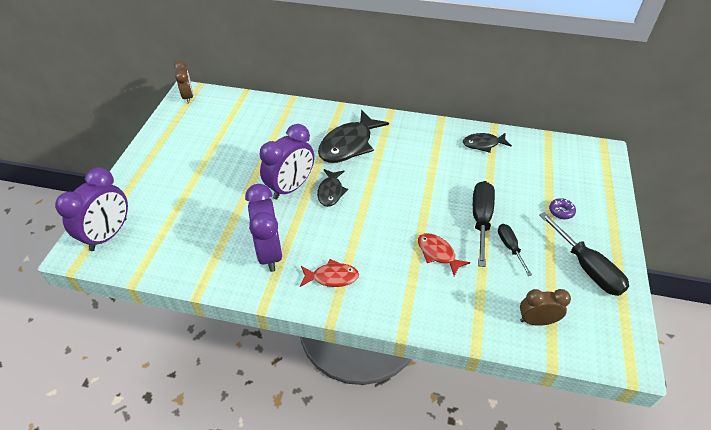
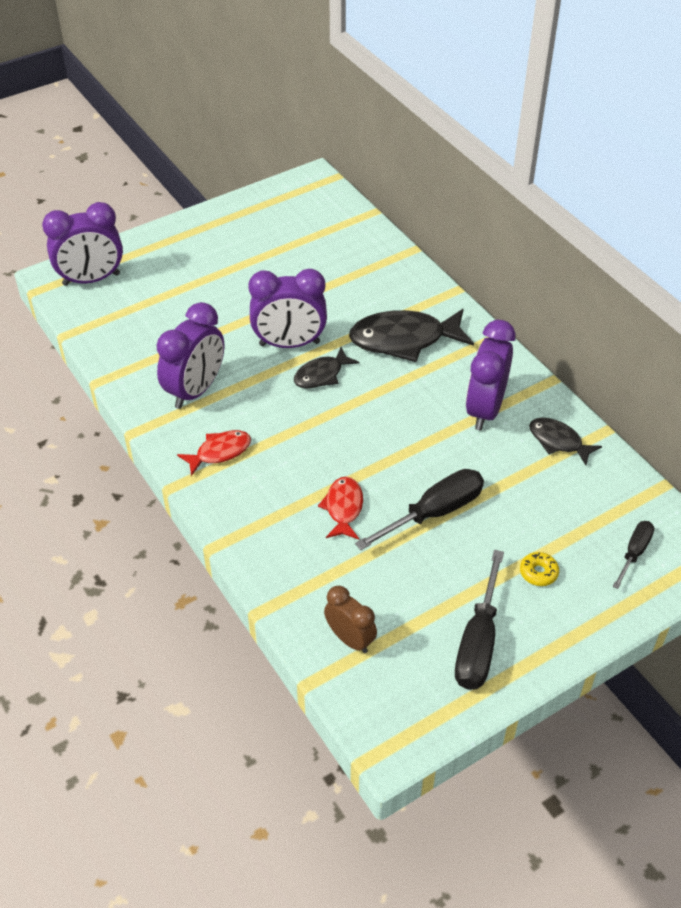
camera: 45 degrees right, 0 degrees up
brown clock [174,61,193,104] -> none
red fish [300,259,359,287] -> red fish turned 75 degrees counterclockwise [177,430,251,476]
black screwdriver [498,224,532,276] -> black screwdriver moved to [613,521,655,589]
purple donut [549,198,576,219] -> yellow donut [520,552,559,586]
none -> purple clock [466,320,516,430]

